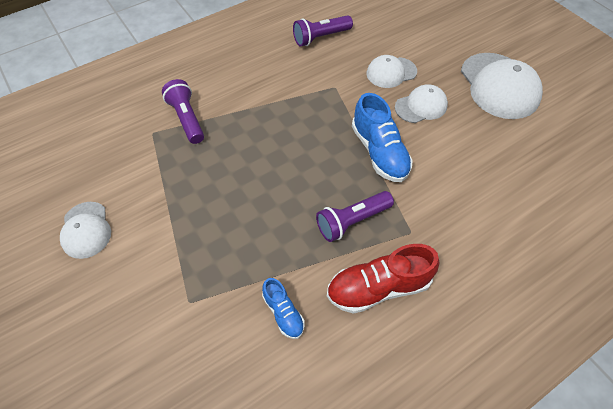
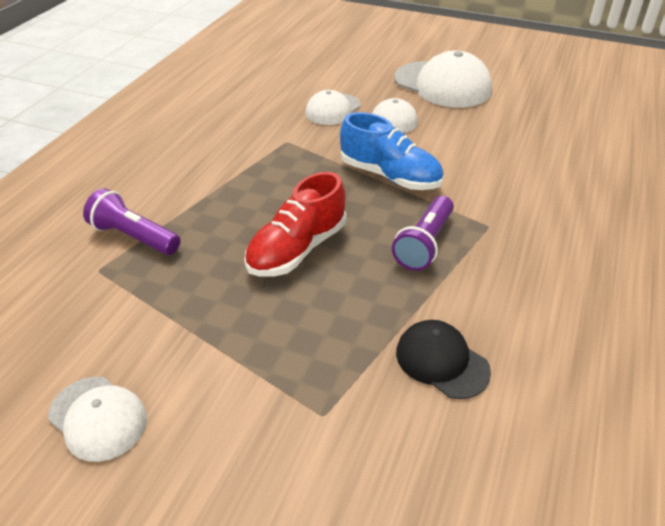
camera: 35 degrees left, 15 degrees down
blue shoe [262,278,305,339] -> black cap [396,320,491,399]
purple flashlight [293,15,353,47] -> none
red shoe [327,244,439,314] -> red shoe moved to [244,172,347,277]

